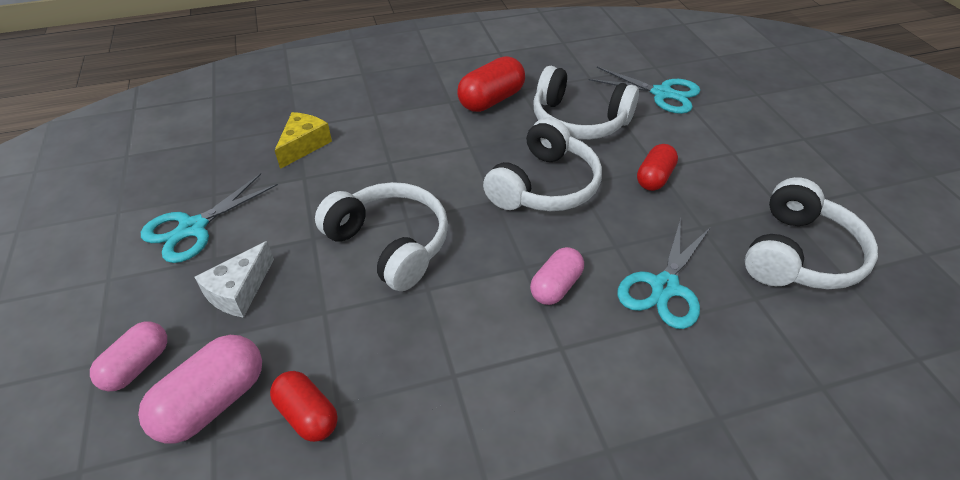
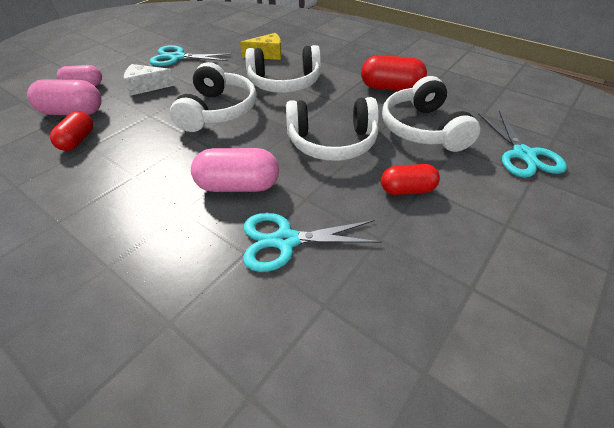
camera: 55 degrees right, 0 degrees up
pink capsule [530,247,584,305] -> pink capsule [191,148,279,192], size x1.50
white headphones [745,177,878,289] -> white headphones moved to [245,45,321,93]

